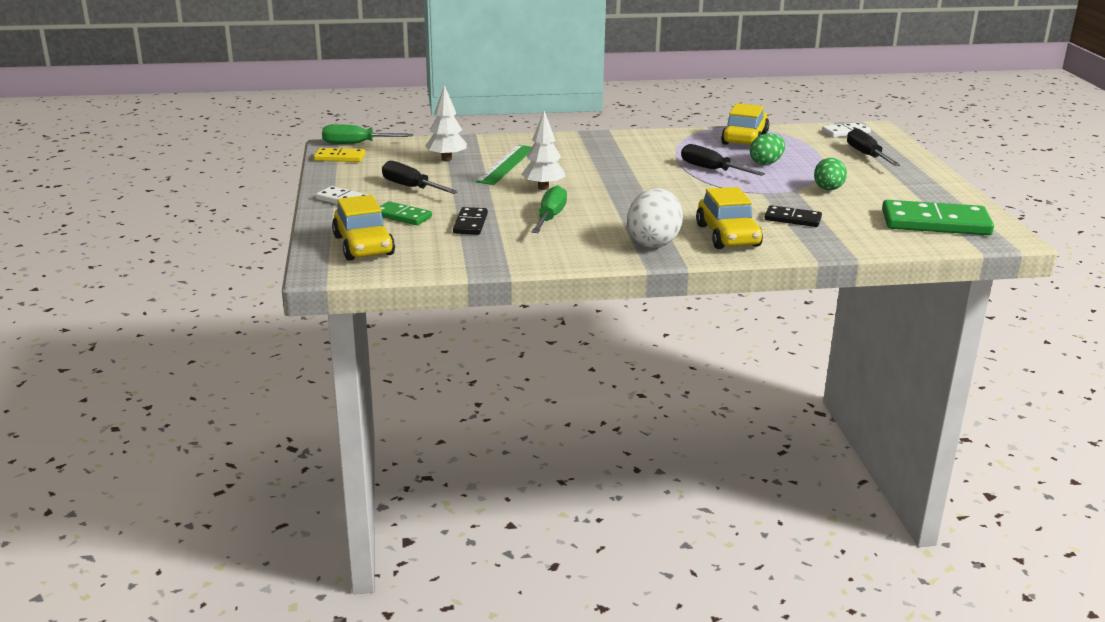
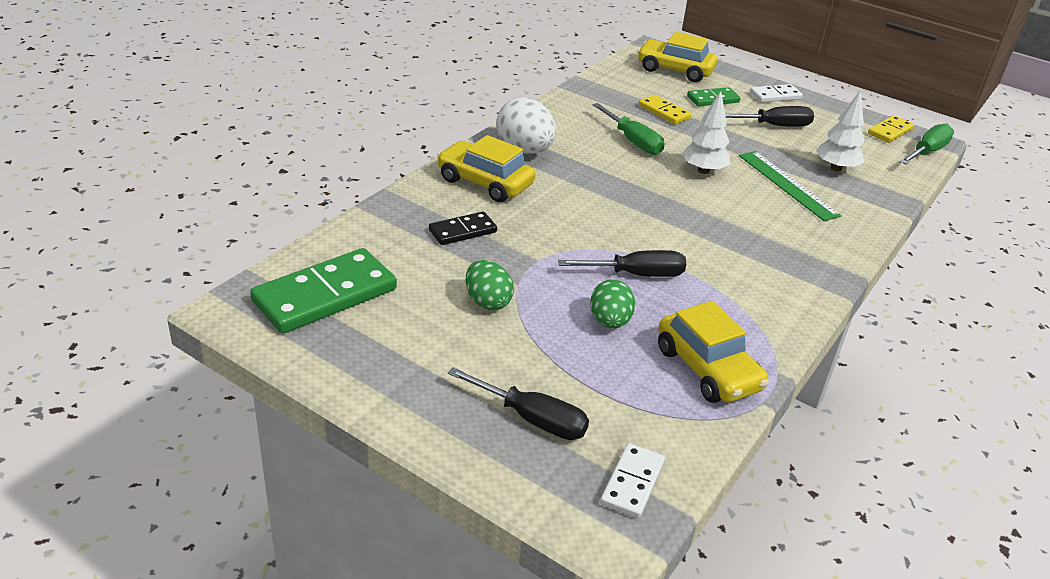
camera: 130 degrees right, 10 degrees up
black domino [453,207,488,235] -> yellow domino [639,95,691,124]

